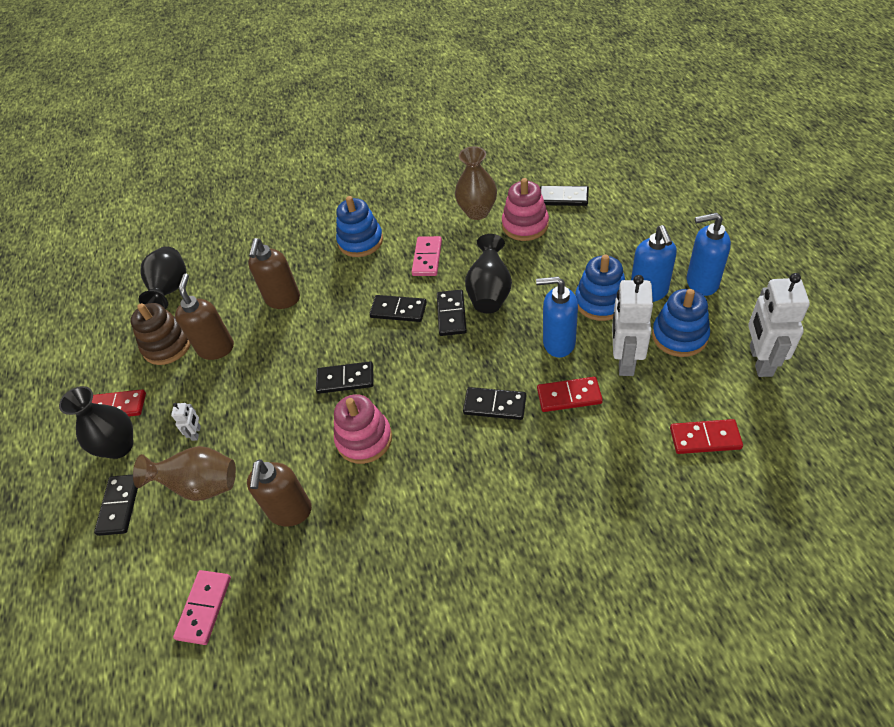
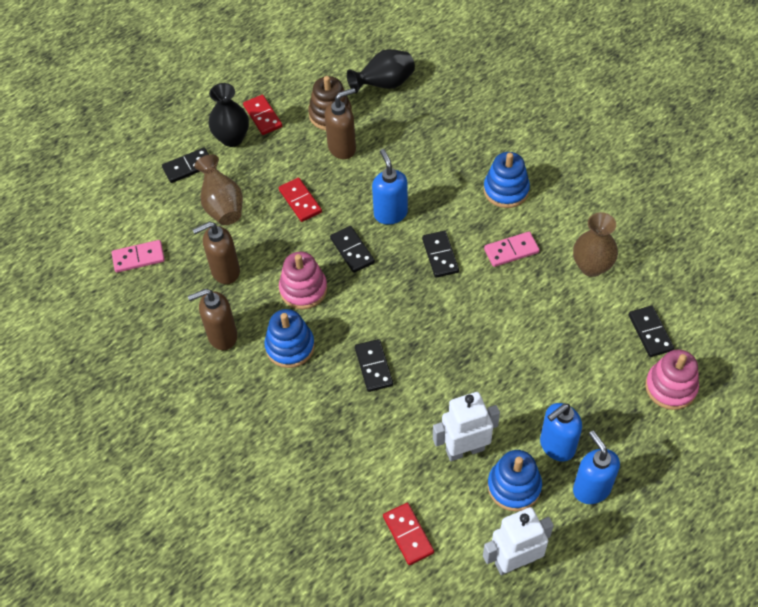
camera: 60 degrees right, 5 degrees up
white robot [171,403,201,441] -> none
brown soap dispenser [248,238,300,309] -> brown soap dispenser moved to [188,289,237,350]
black domino [437,290,467,336] -> none
black vase [465,234,512,313] -> none
pink stacking toy [502,178,549,241] -> pink stacking toy moved to [645,349,699,410]
blue soap dispenser [536,276,578,358] -> blue soap dispenser moved to [372,149,408,225]
red domino [537,377,603,412] -> red domino moved to [279,178,322,222]
blue stacking toy [575,255,625,321] -> blue stacking toy moved to [264,309,315,368]

